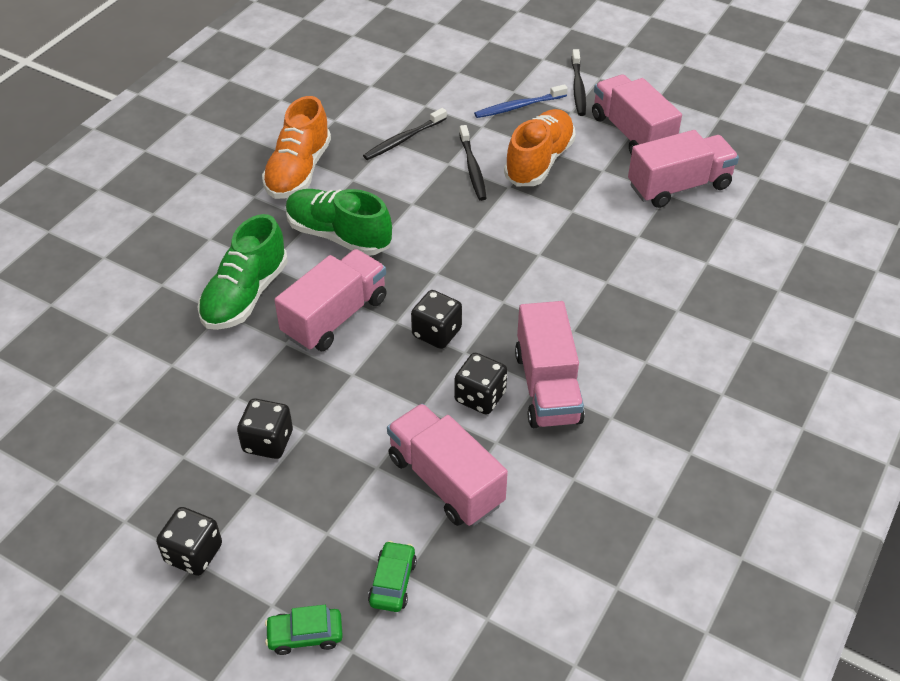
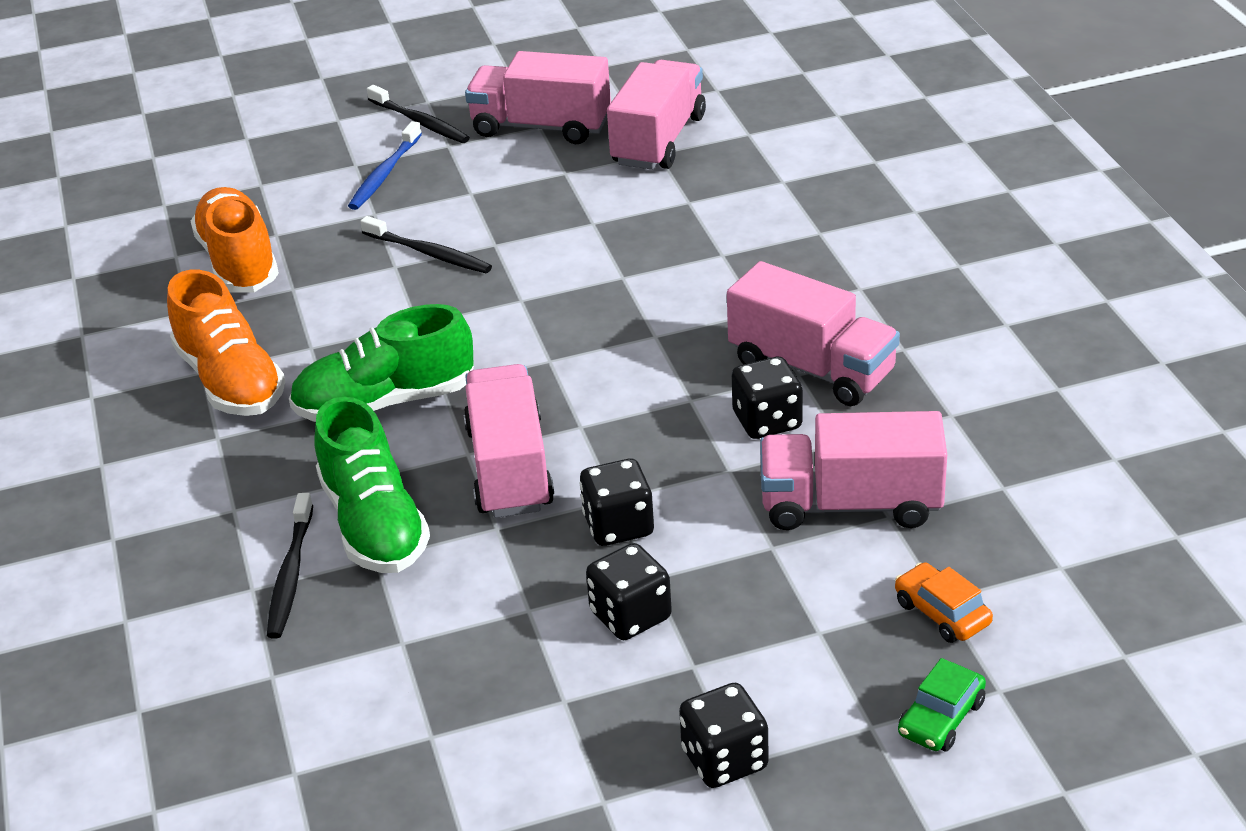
camera: 45 degrees left, 10 degrees down
black toothbrush [363,108,447,160] -> black toothbrush moved to [267,493,313,639]
green car [368,541,417,612] -> orange car [895,562,993,643]
black dice [411,290,462,349] -> black dice moved to [580,459,654,546]
orange shoe [504,109,576,186] -> orange shoe moved to [191,187,279,293]

